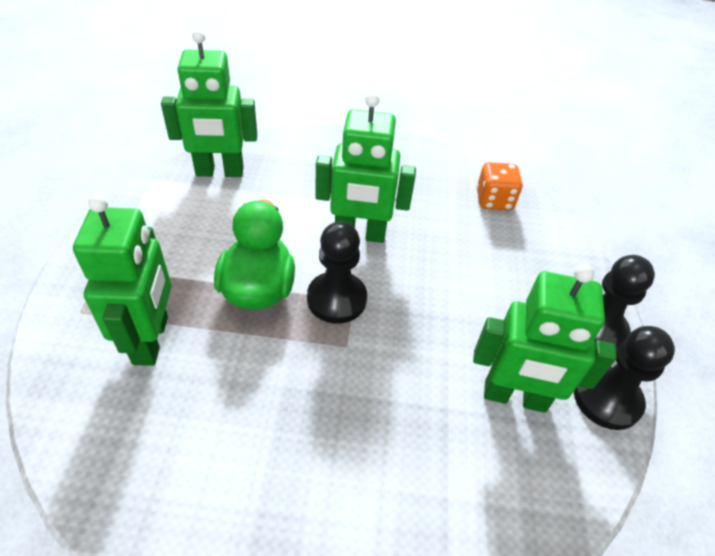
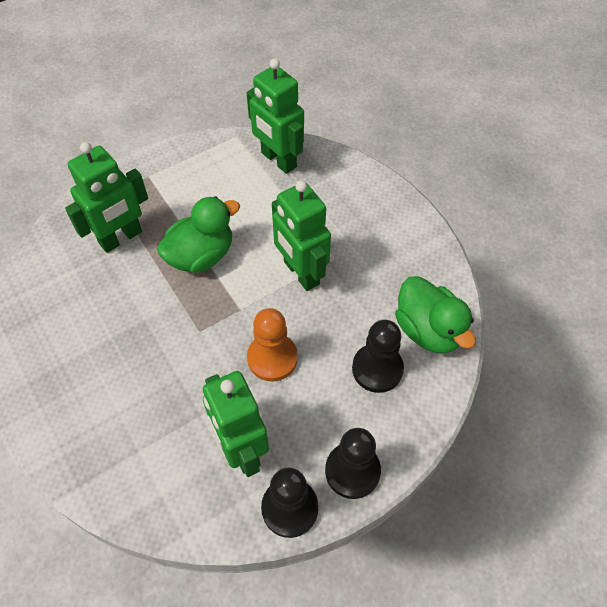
camera: 55 degrees right, 10 degrees up
black pawn [307,222,367,324] -> black pawn moved to [352,320,404,393]
orange dice [476,162,523,210] -> green duck [395,276,476,354]
none -> orange pawn [247,308,298,382]

